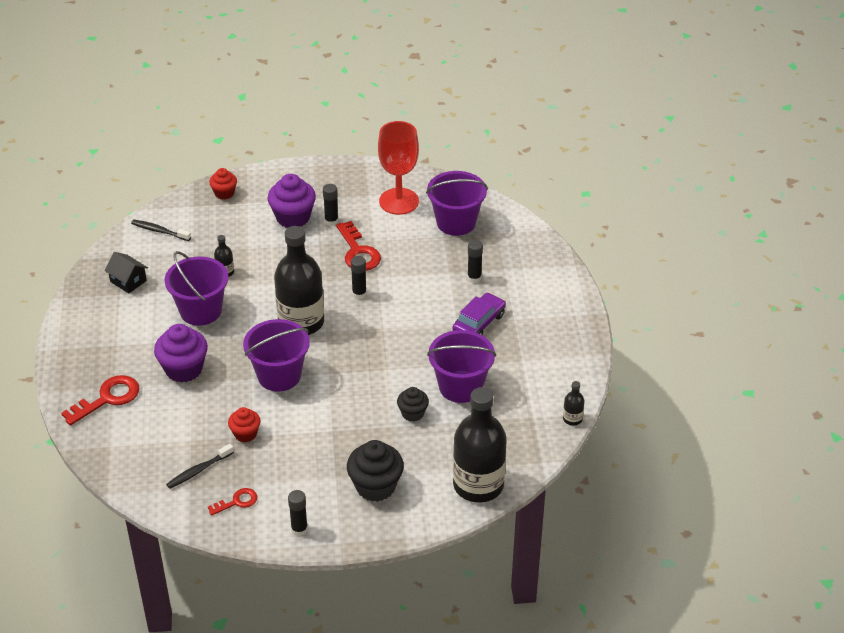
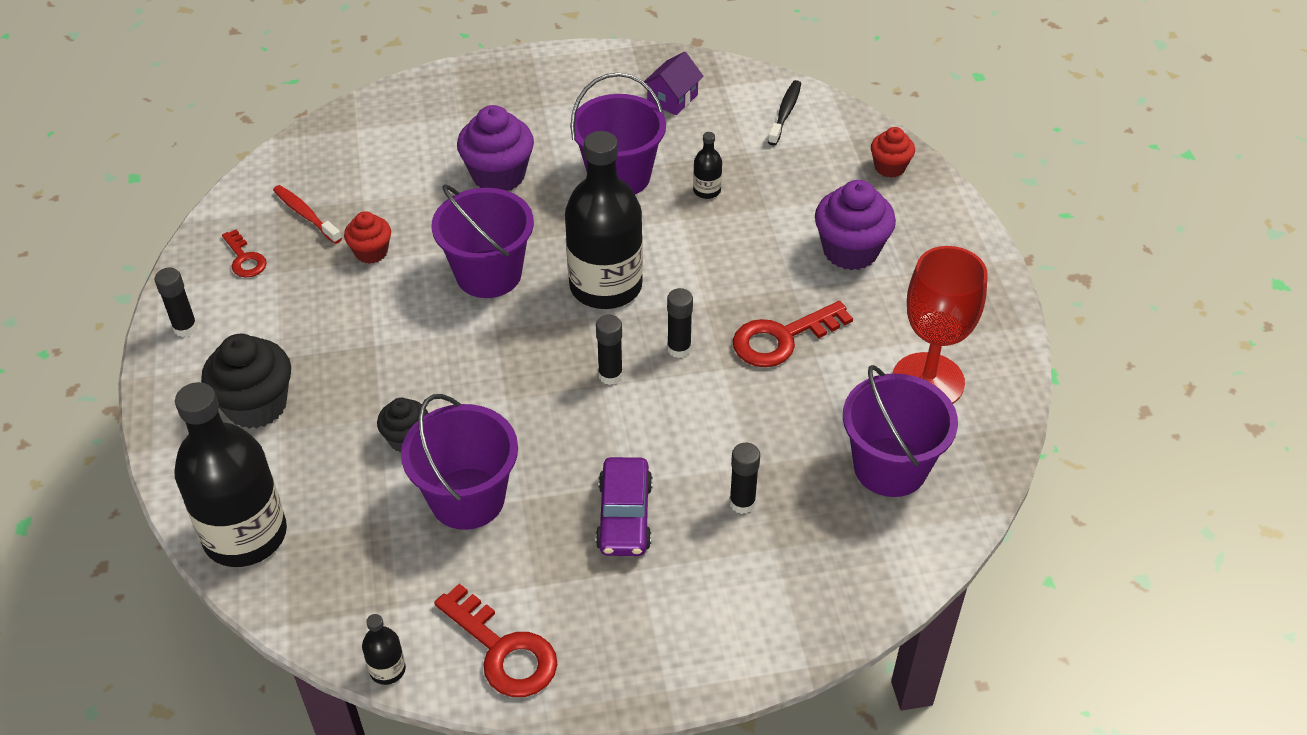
camera: 85 degrees right, 5 degrees up
red key [61,375,139,425] -> red key moved to [434,584,557,697]
black house [104,252,148,293] -> purple house [644,52,704,115]
black toothbrush [166,444,234,489] -> red toothbrush [273,185,342,244]
black glue stick [323,184,338,226] -> black glue stick moved to [596,315,623,385]
purple car [452,292,506,336] -> purple car turned 60 degrees clockwise [596,457,653,556]

